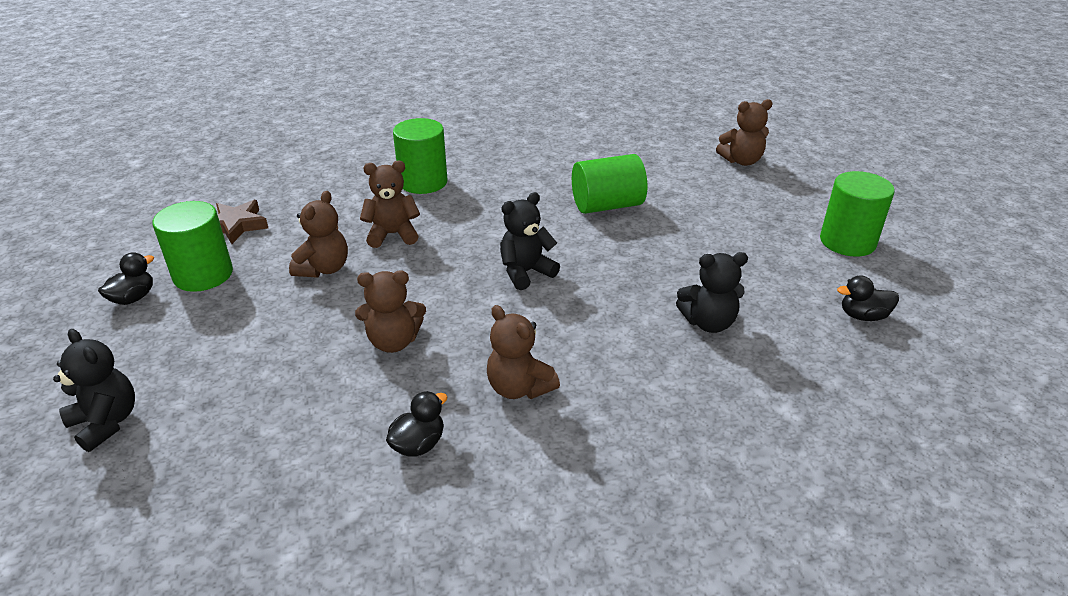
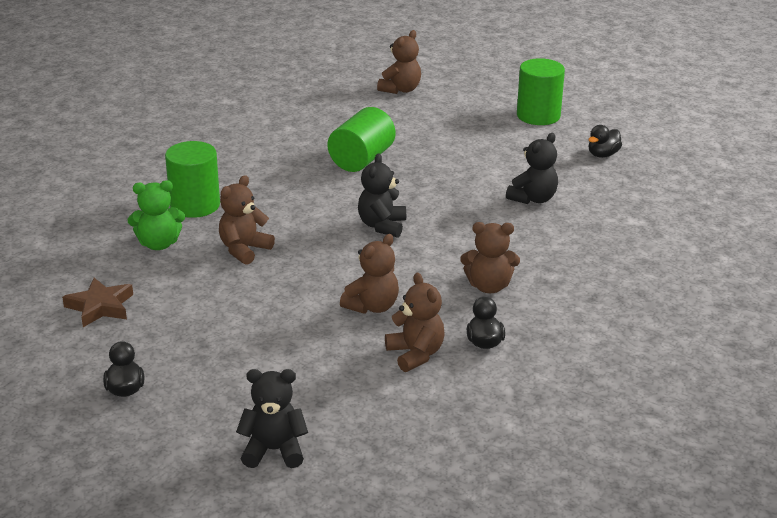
camera: 45 degrees left, 5 degrees down
green cylinder [152,201,233,292] -> none
brown teddy bear [289,191,348,277] -> brown teddy bear moved to [385,273,445,372]
none -> green teddy bear [128,180,185,250]

